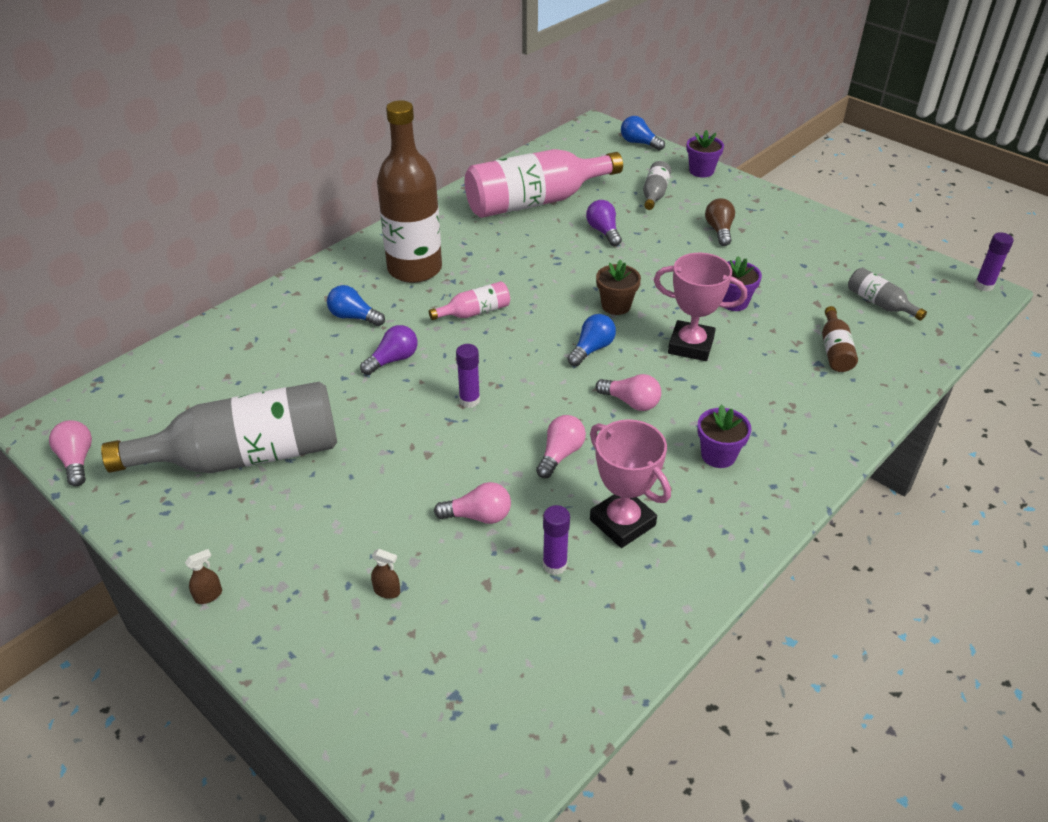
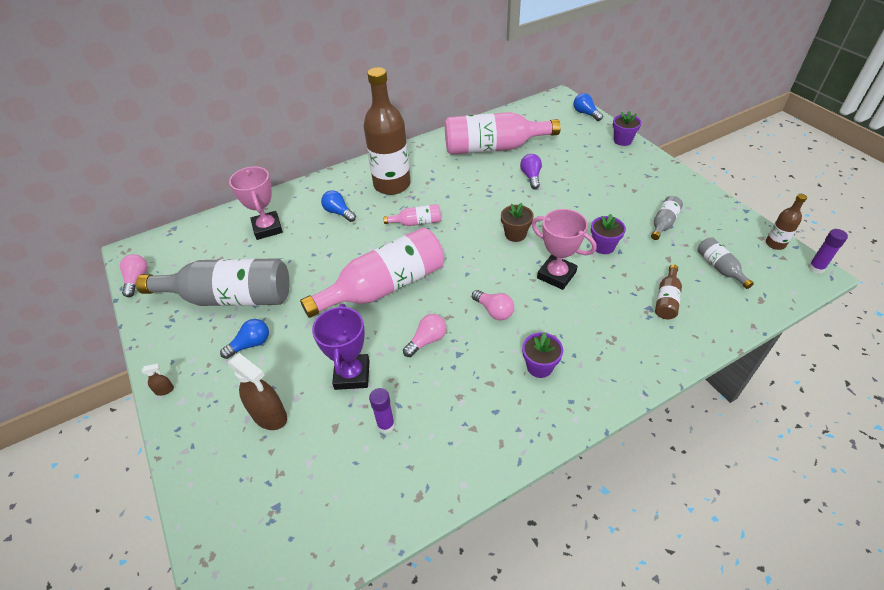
camera: 20 degrees right, 5 degrees up
purple light bulb [360,325,418,375] -> none
brown spray bottle [371,549,400,599] -> brown spray bottle [228,353,287,430], size x2.26
pink light bulb [434,482,511,524] -> purple trophy [312,304,370,390]
purple glue stick [456,344,480,408] -> pink bottle [300,228,444,318]
blue light bulb [567,314,616,366] -> blue light bulb moved to [220,319,269,359]
pink trophy [590,419,671,548] -> pink trophy moved to [229,167,283,240]
grey bottle [643,161,671,210] -> grey bottle moved to [651,196,683,240]
brown light bulb [705,198,735,246] -> none
none -> brown bottle [766,194,807,250]

